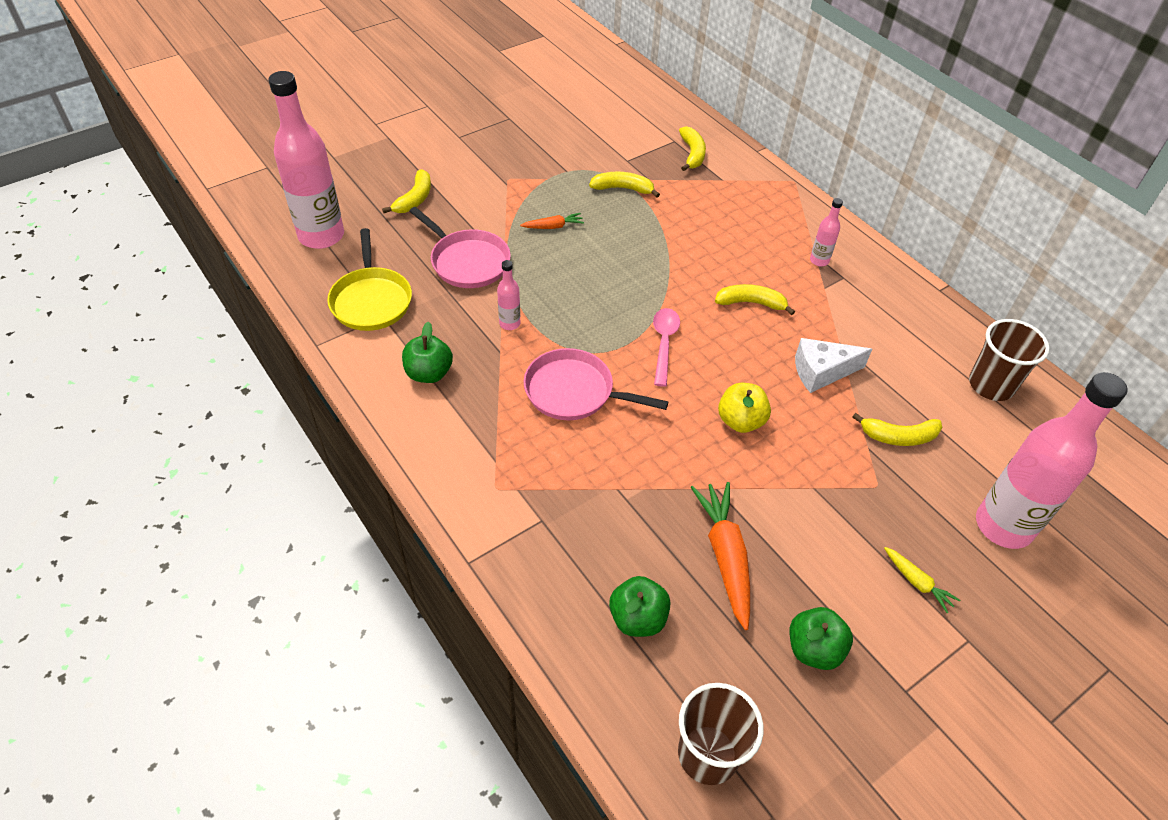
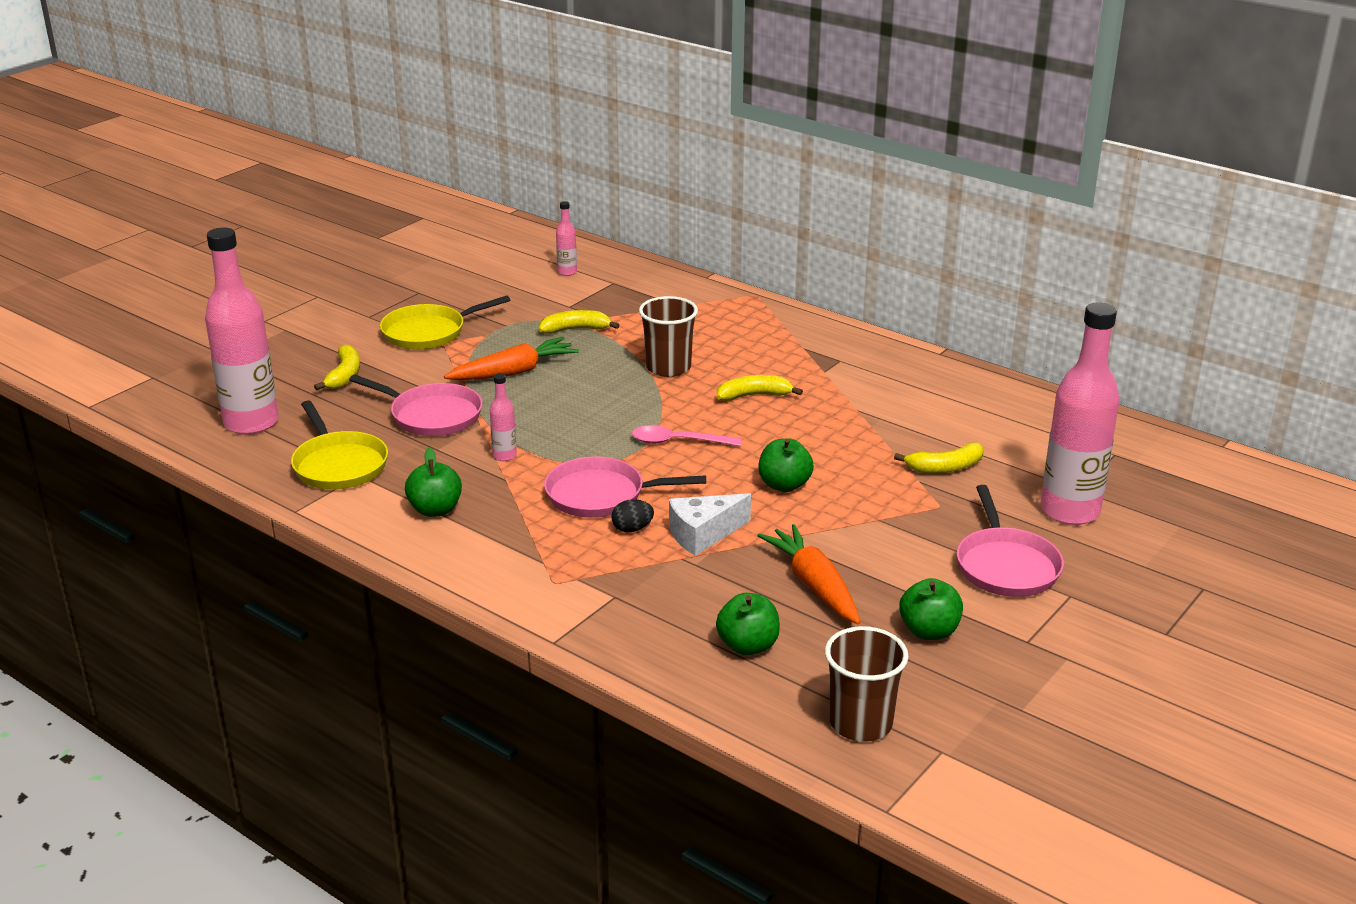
camera: 15 degrees left, 20 degrees down
orange carrot [520,213,584,229] -> orange carrot [444,337,579,380], size x1.93
pink spoon [653,308,680,387] -> pink spoon turned 75 degrees counterclockwise [632,425,742,446]
yellow banana [679,126,706,171] -> none
yellow apple [718,383,771,433] -> green apple [758,439,814,492]
white cheese [795,338,872,393] -> white cheese moved to [669,493,751,556]
pink bottle [810,198,843,266] -> pink bottle moved to [556,201,577,276]
yellow carrot [884,547,960,613] -> pink pan [957,485,1064,597]
brown cup [969,319,1050,401] -> brown cup moved to [639,296,698,377]
none -> yellow pan [380,296,510,350]
none -> black egg [611,499,654,532]

